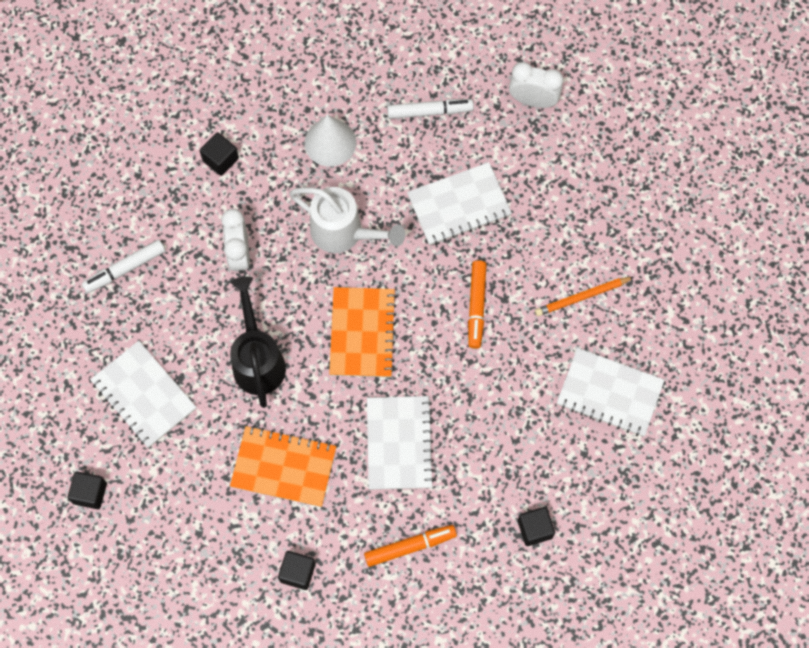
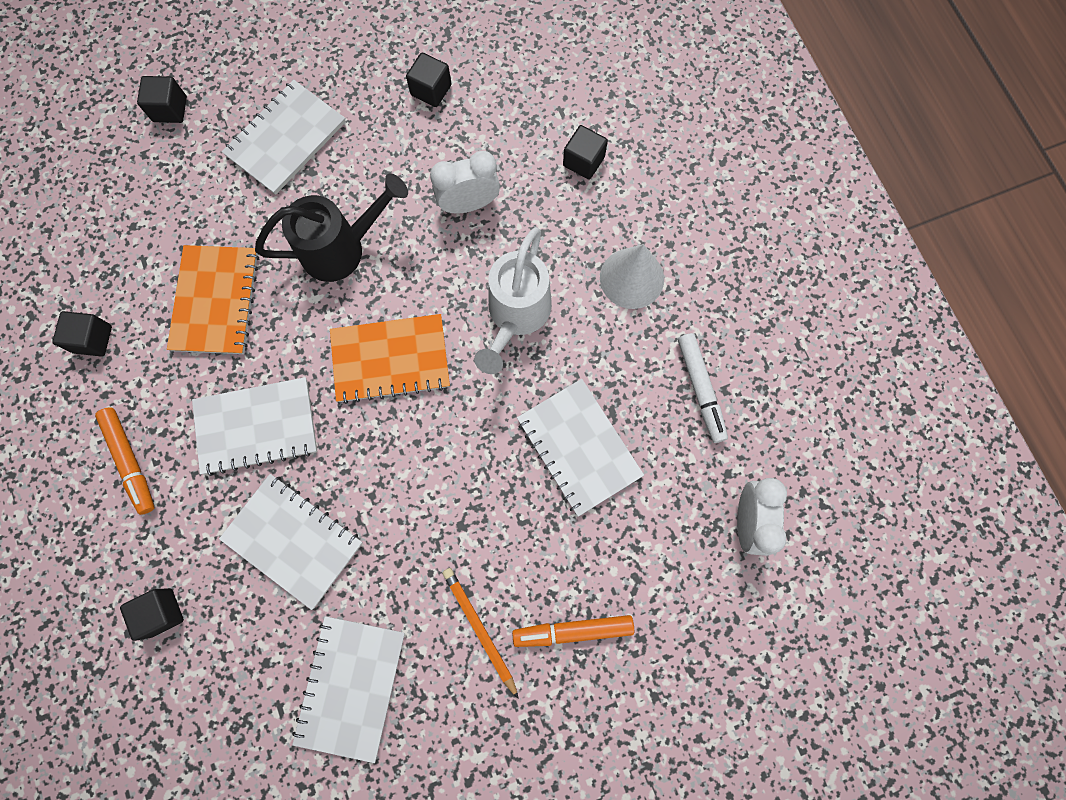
camera: 80 degrees right, 5 degrees up
white marker [82,240,165,293] -> black cube [406,53,451,107]
orange marker [468,261,487,349] -> orange marker moved to [512,615,634,647]
none -> white notebook [219,474,363,610]

